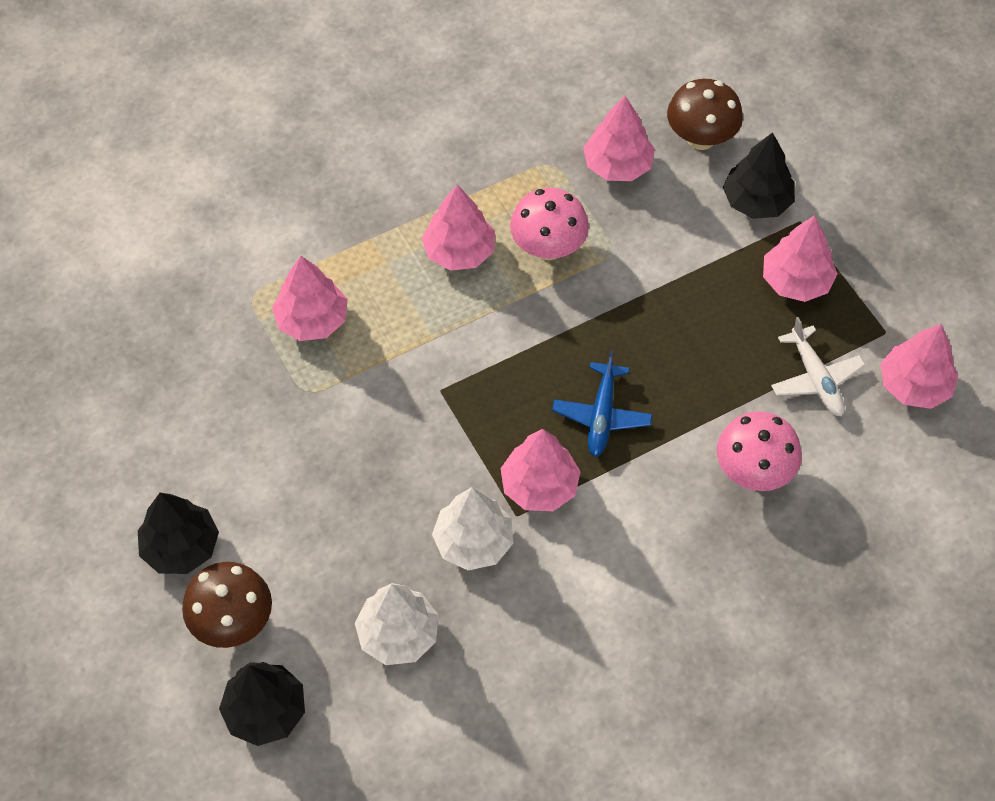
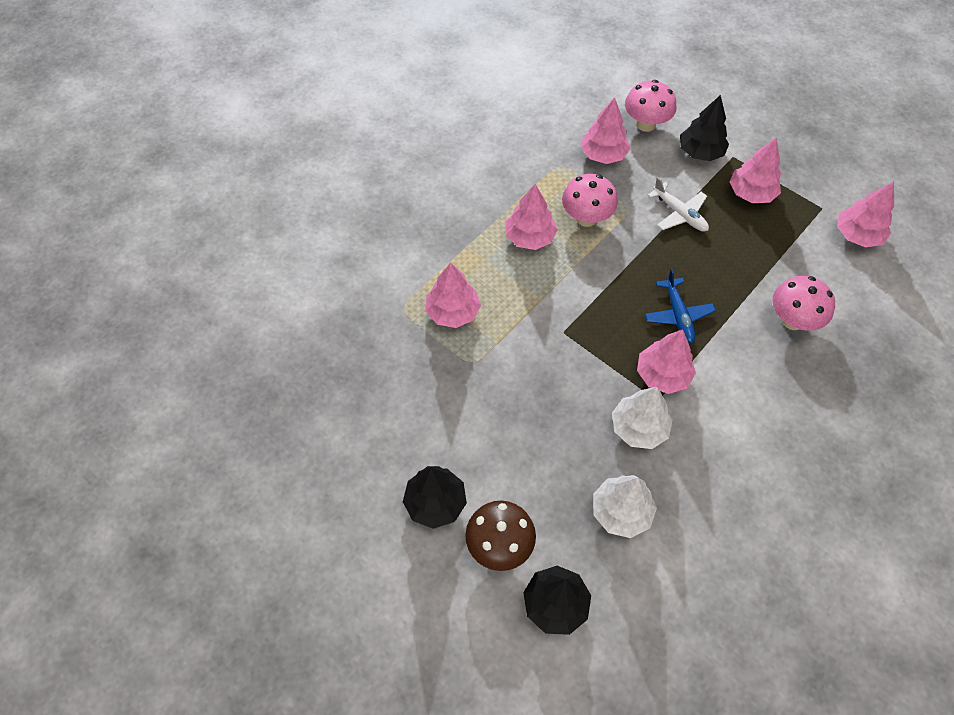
camera: 20 degrees left, 0 degrees up
brown mushroom [667,79,743,150] -> pink mushroom [625,80,676,132]
white plane [771,317,865,416] -> white plane moved to [647,177,709,232]

